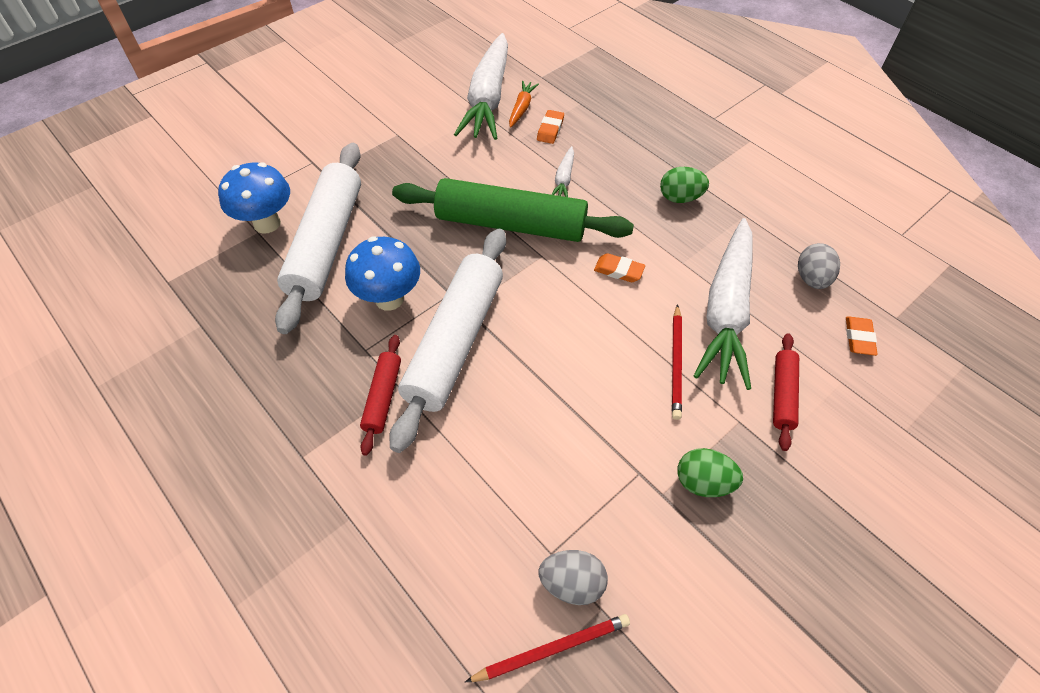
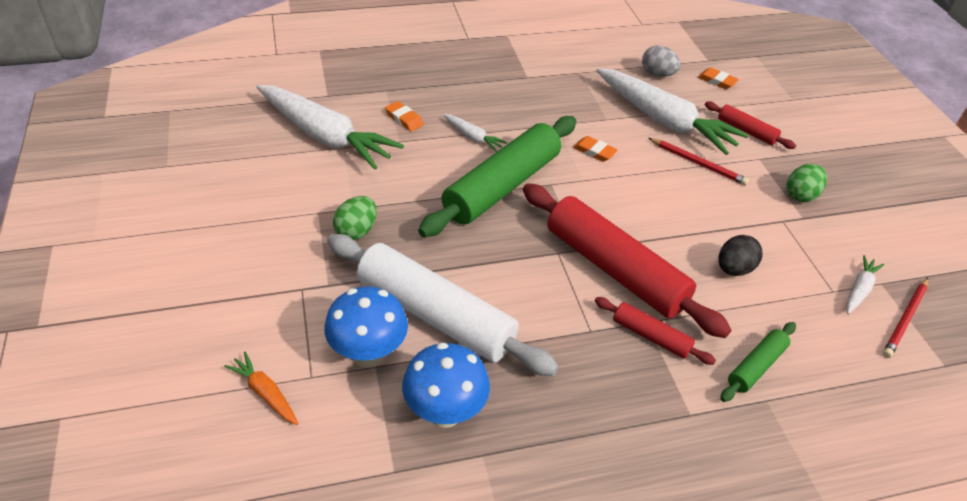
camera: 65 degrees left, 10 degrees down
blue mushroom [345,236,420,311] -> blue mushroom moved to [402,342,490,428]
white rolling pin [389,229,506,453] -> red rolling pin [523,183,731,338]
red pencil [465,614,630,682] -> red pencil turned 150 degrees counterclockwise [883,278,928,358]
orange carrot [509,81,539,128] -> orange carrot moved to [224,352,299,425]
grey egg [539,550,608,605] -> white carrot [846,255,885,314]
orange eraser [594,253,645,282] -> orange eraser turned 75 degrees clockwise [573,136,618,162]
green egg [660,167,709,203] -> green egg moved to [333,196,377,240]
none -> black egg [718,235,763,276]
none -> green rolling pin [720,322,796,402]

